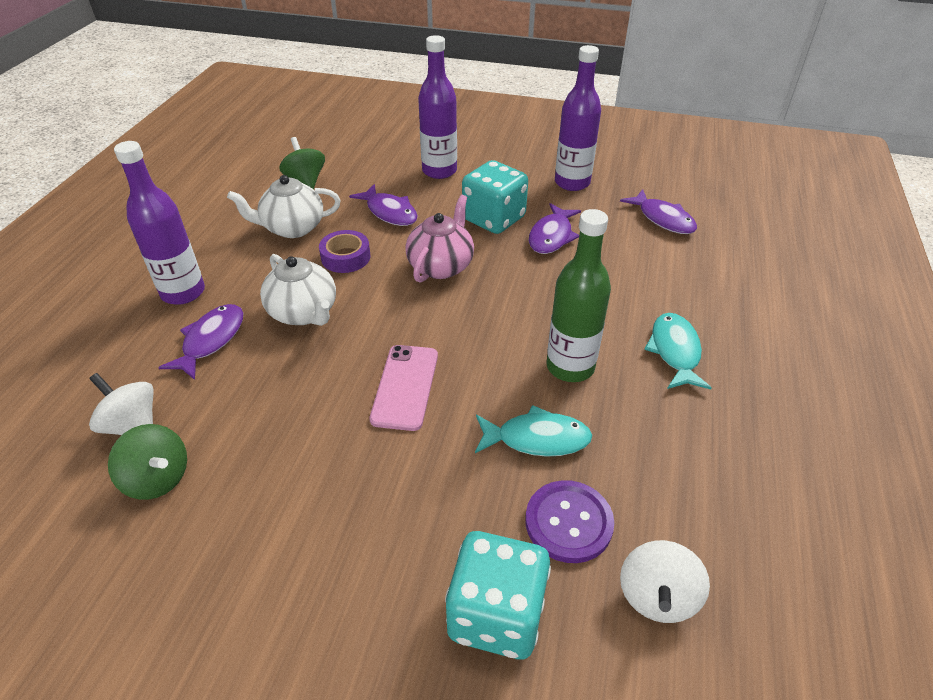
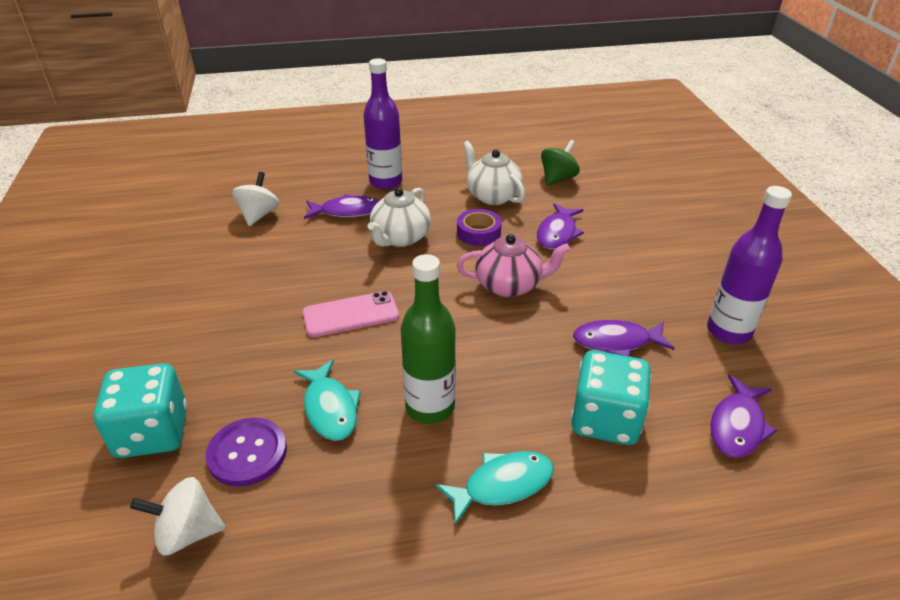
camera: 65 degrees right, 5 degrees down
green spinning top [108,424,187,500] -> none
purple bottle [418,35,457,179] -> none
turquoise dice [462,160,528,234] -> turquoise dice moved to [571,350,651,445]

